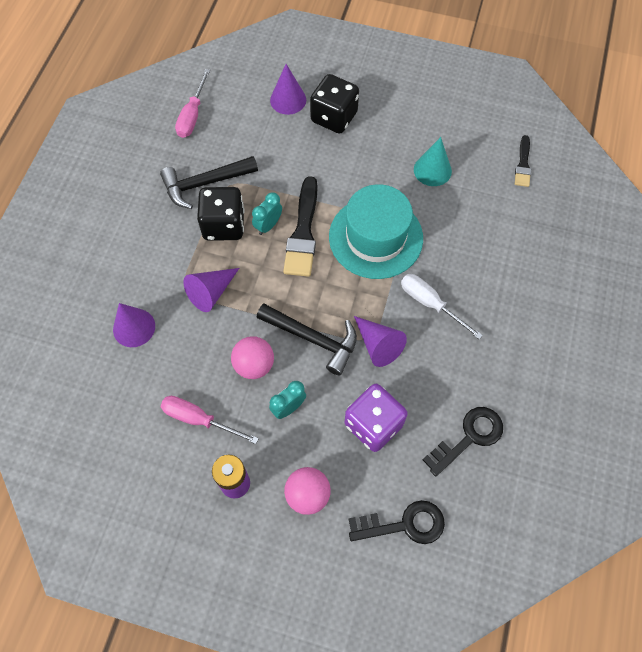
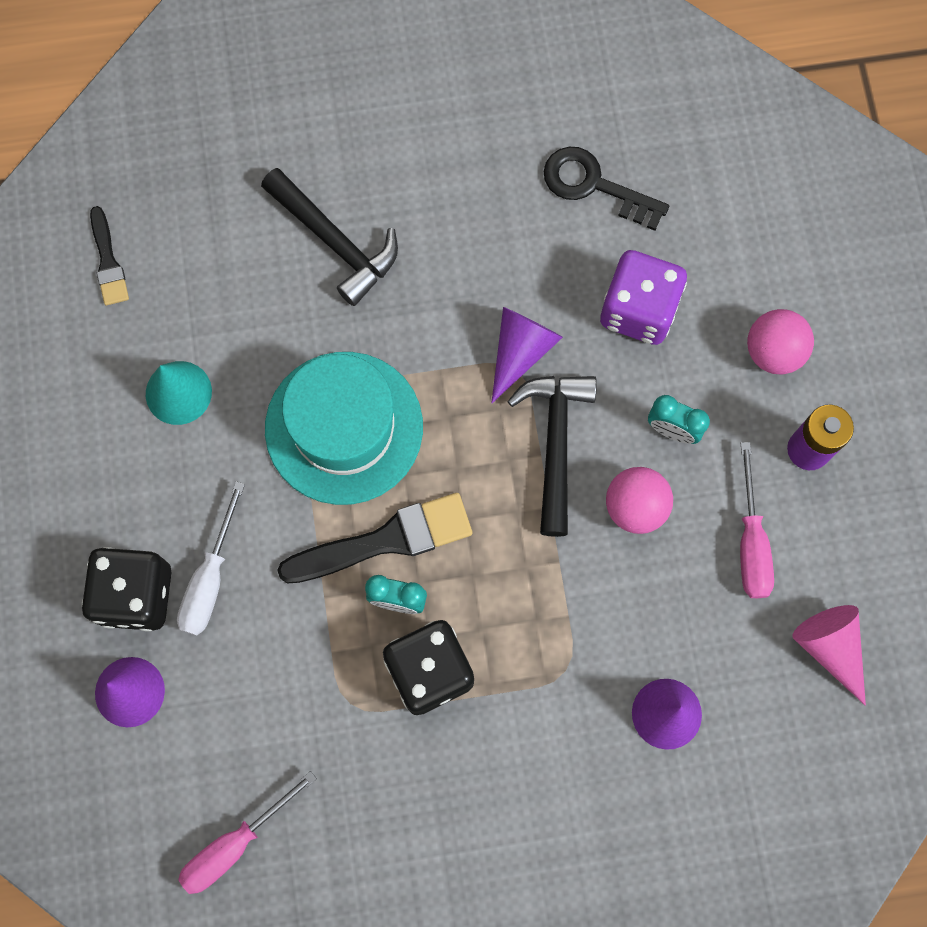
camera: 115 degrees left, 10 degrees up
black hammer [160,156,258,209] -> black hammer moved to [261,168,398,306]
pink screwdriver [175,69,210,138] -> pink screwdriver turned 150 degrees clockwise [178,771,317,894]
purple cone [183,268,239,312] -> none
black key [349,500,445,544] -> none
white screwdriver [401,274,483,339] -> white screwdriver moved to [177,482,245,636]
black brush [515,135,531,187] -> black brush turned 90 degrees clockwise [90,206,129,305]
none -> pink cone [792,605,866,706]

